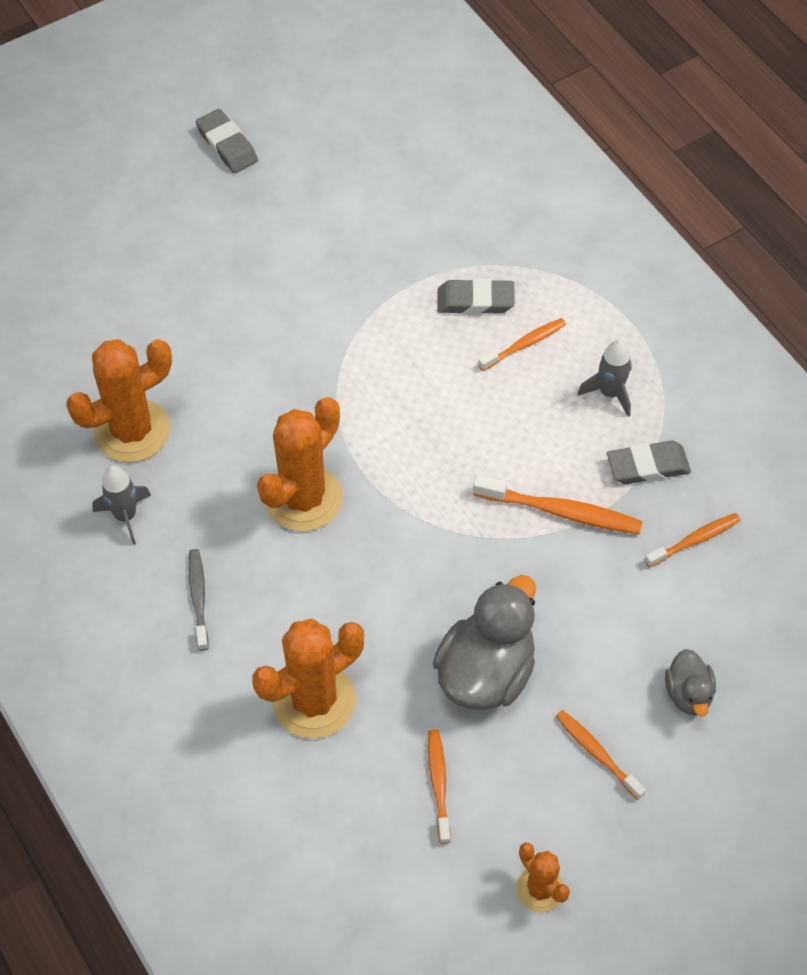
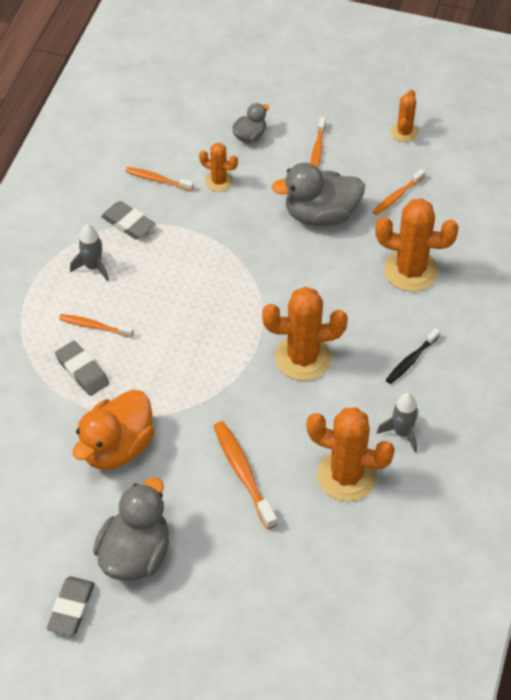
camera: 130 degrees left, 5 degrees down
grey toothbrush [188,549,209,651] -> black toothbrush [386,328,440,384]
orange toothbrush [473,474,643,534] -> orange toothbrush moved to [214,421,277,530]
none -> orange duck [73,390,155,470]
none -> grey duck [93,477,169,581]
none -> orange cactus [199,143,238,192]

